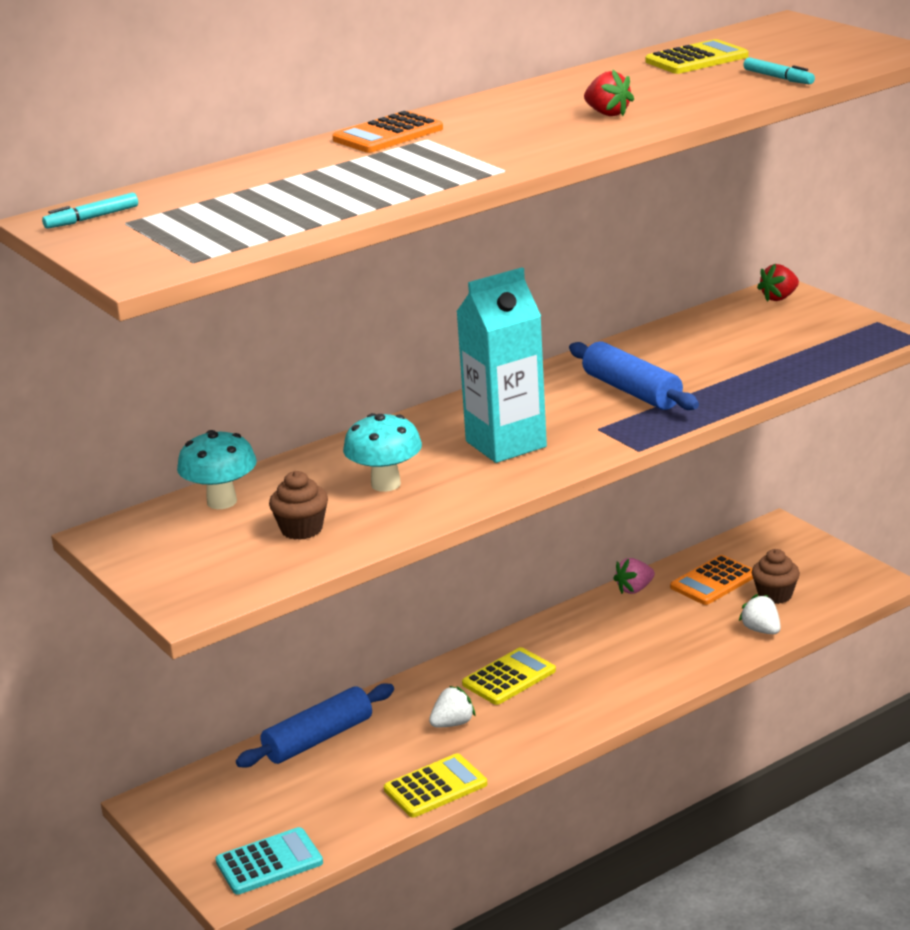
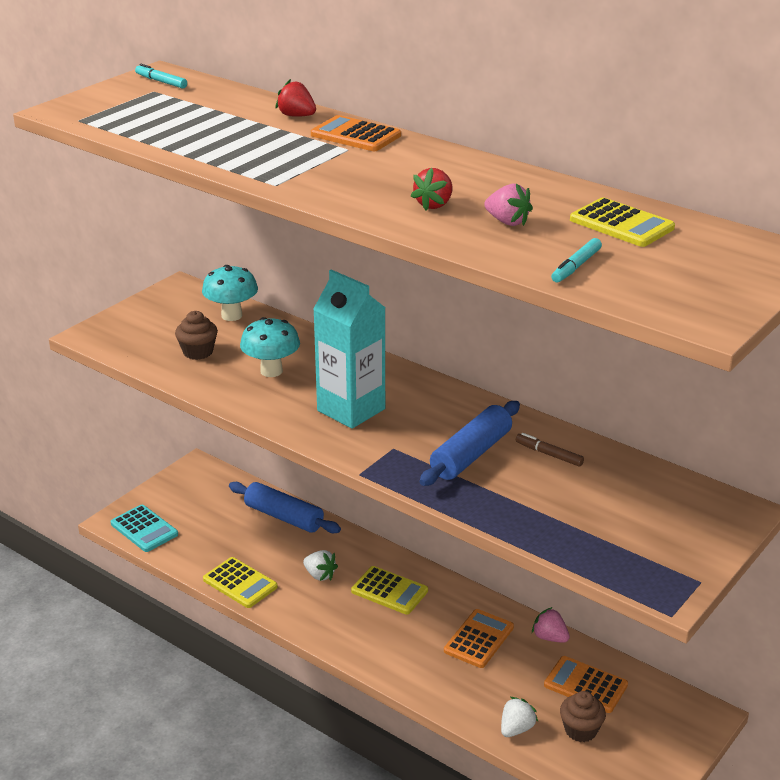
camera: 70 degrees right, 5 degrees up
red strawberry [757,264,799,302] -> red strawberry moved to [275,79,316,117]
none -> orange calculator [444,609,514,668]
none -> pink strawberry [484,183,533,226]
none -> brown marker [516,433,584,466]

